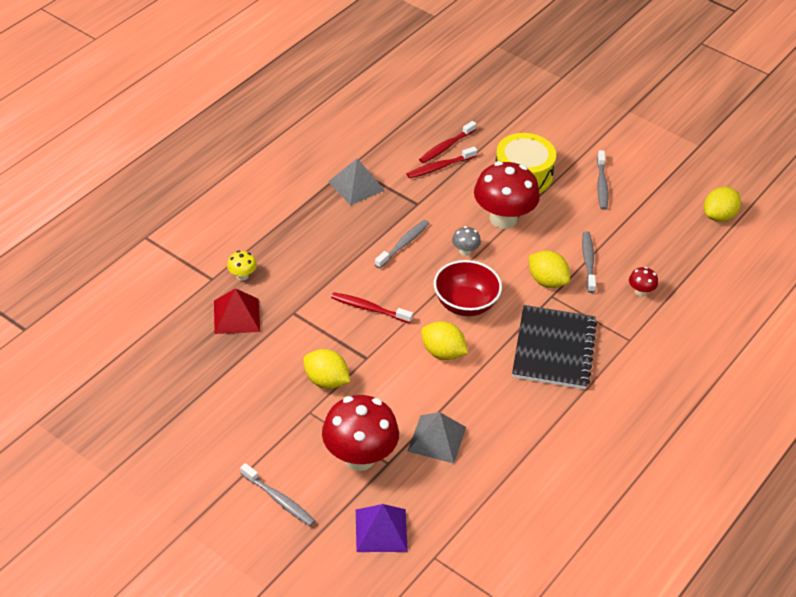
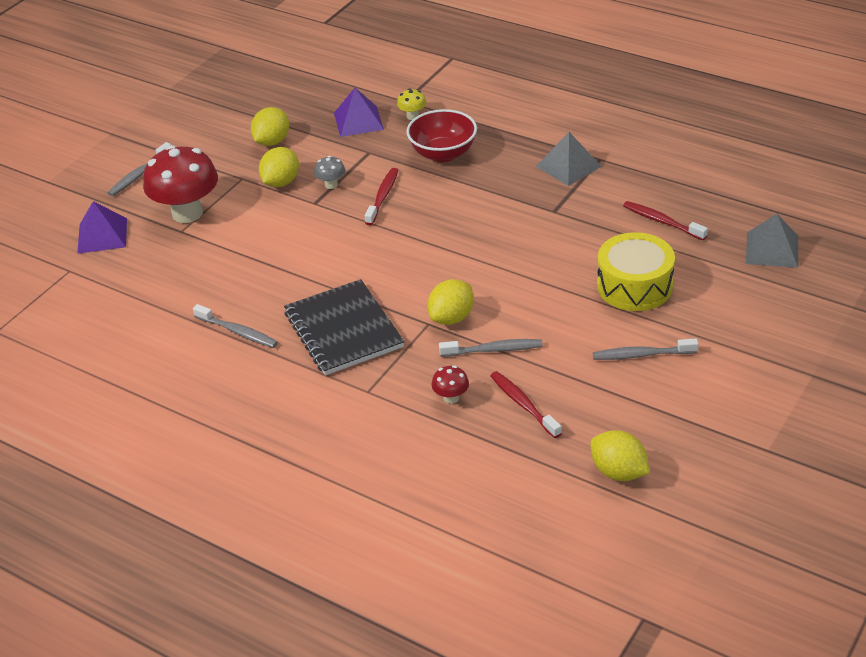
camera: 90 degrees right, 5 degrees down
red pyramid [214,288,260,334] -> purple pyramid [334,88,384,137]
grey toothbrush [375,220,429,269] -> grey toothbrush moved to [193,304,278,348]
red toothbrush [407,147,477,178] -> red toothbrush moved to [490,371,562,438]
grey pyramid [408,412,466,464] -> grey pyramid moved to [746,214,798,268]
yellow lemon [421,321,468,360] -> yellow lemon moved to [250,107,289,146]
red bowl [434,260,502,316] -> red bowl moved to [406,109,477,162]
grey mushroom [452,226,481,256] -> grey mushroom moved to [314,156,345,189]
red mushroom [474,161,540,229] -> none
black notebook [512,305,597,389] -> black notebook turned 60 degrees clockwise [284,279,405,375]

